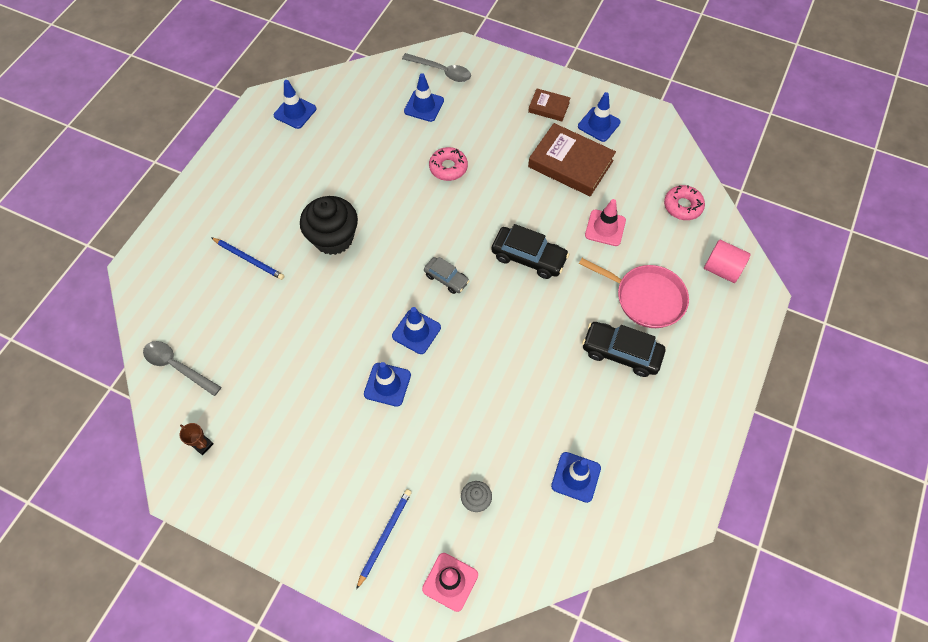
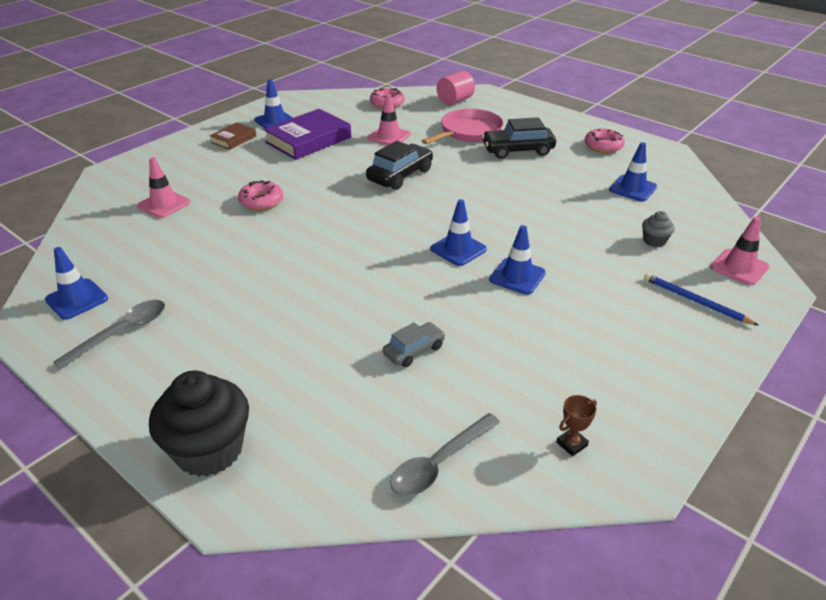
camera: 75 degrees left, 25 degrees down
blue pencil [211,237,284,280] -> none
black cupcake [300,196,358,255] -> black cupcake moved to [149,371,249,477]
grey spoon [402,53,471,82] -> grey spoon moved to [53,300,165,369]
blue traffic cone [404,73,444,122] -> pink traffic cone [137,157,191,218]
grey car [424,257,469,294] -> grey car moved to [383,322,445,367]
brown book [528,123,616,196] -> purple book [263,109,351,160]
black car [582,322,665,377] -> black car turned 45 degrees clockwise [482,117,556,159]
none -> pink donut [585,129,625,153]

